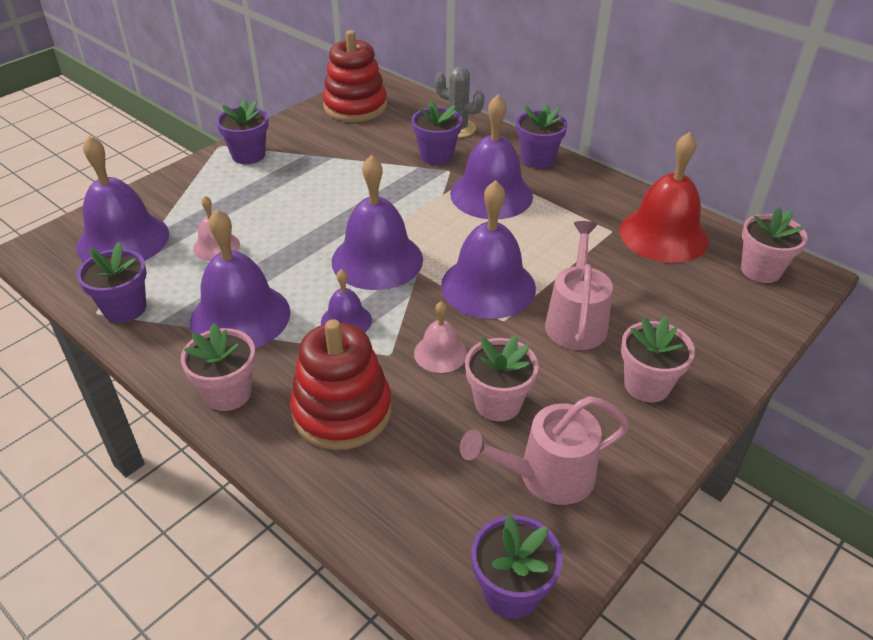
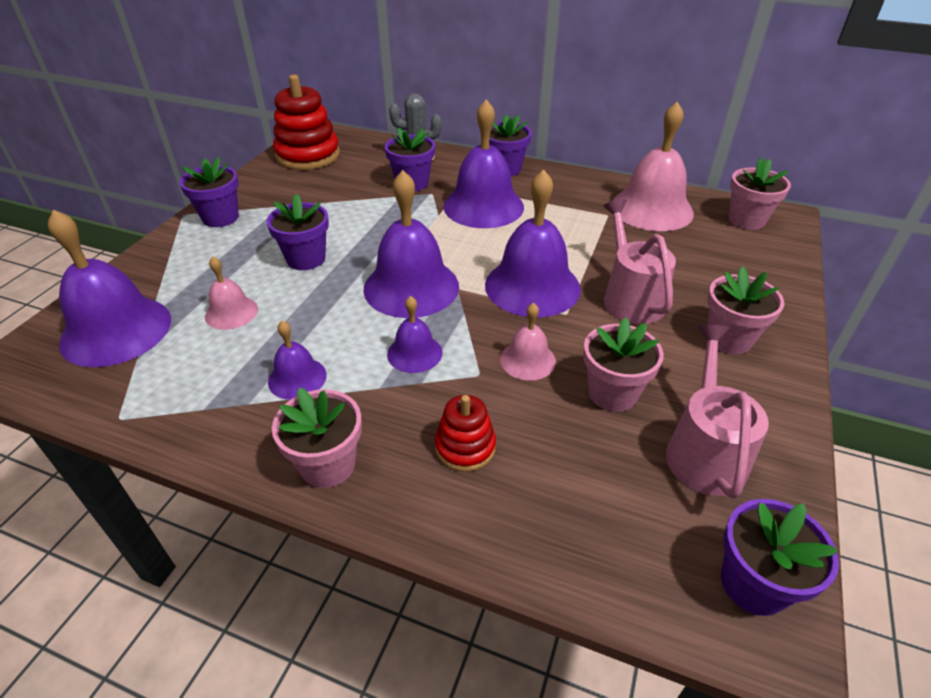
camera: 20 degrees left, 0 degrees up
purple flower pot [77,242,147,323] -> purple flower pot moved to [266,194,329,270]
purple bell [190,209,290,348] -> purple bell [268,321,327,400], size x0.51
red stacking toy [290,319,392,450] -> red stacking toy [435,395,496,472], size x0.54
pink watering can [460,396,630,505] -> pink watering can turned 135 degrees clockwise [666,325,769,499]
red bell [620,132,709,263] -> pink bell [612,102,694,231]

